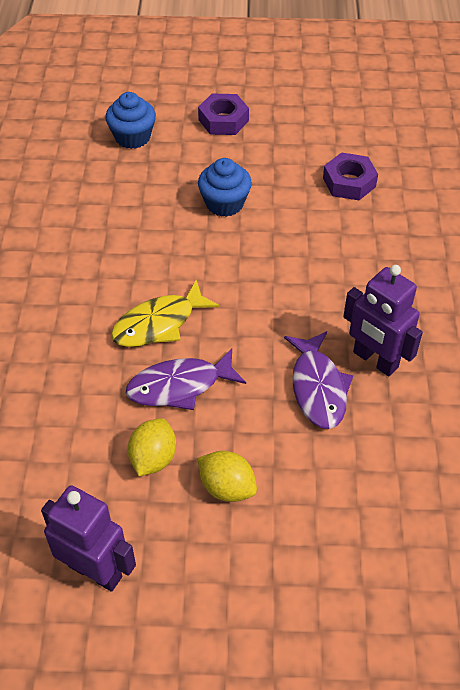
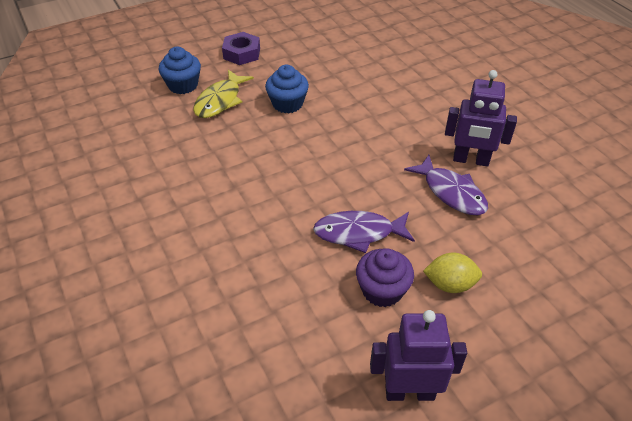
camera: 30 degrees left, 5 degrees down
yellow fish [111,280,220,347] -> yellow fish moved to [193,70,254,118]
purple fish [126,348,246,410] -> purple fish turned 45 degrees clockwise [313,211,415,253]
yellow lemon [128,418,176,476] -> purple cupcake [356,248,414,307]
purple nut [323,152,378,200] -> none

